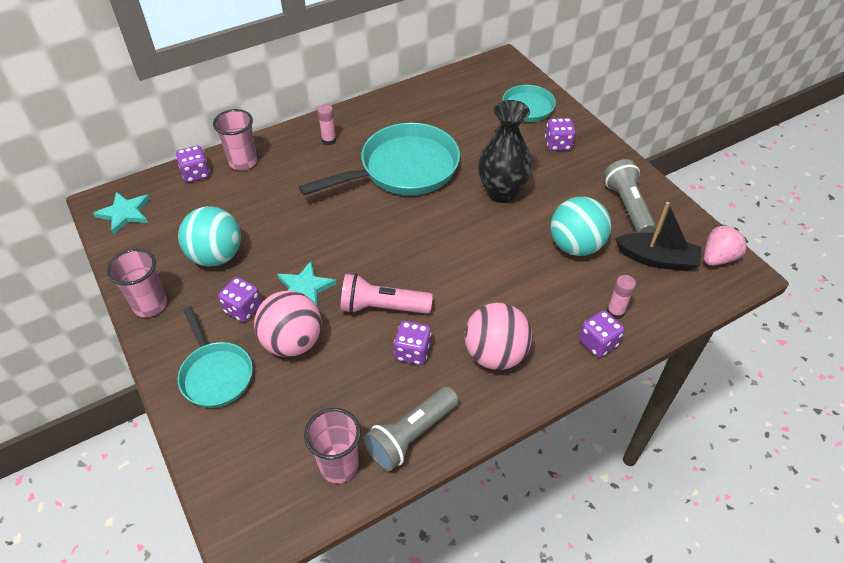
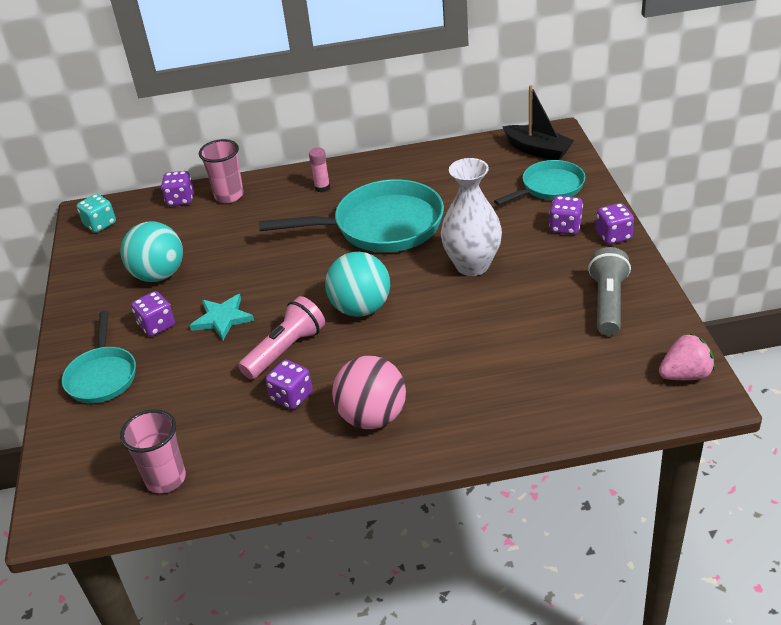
camera: 25 degrees right, 10 degrees down
turquoise star [93,192,150,235] -> turquoise dice [77,194,116,233]
pink cup [107,249,167,317] -> none
pink ball [254,291,322,357] -> none
pink flashlight [340,274,433,314] -> pink flashlight turned 105 degrees clockwise [238,296,325,380]
grey flashlight [364,386,459,471] -> none
black vase [478,100,533,203] -> white vase [441,158,502,276]
turquoise ball [550,197,611,256] -> turquoise ball moved to [325,252,390,317]
purple dice [579,310,624,357] -> purple dice moved to [596,203,634,244]
pink glue stick [607,275,636,319] -> none
black boat [615,202,701,271] -> black boat moved to [502,85,574,160]

